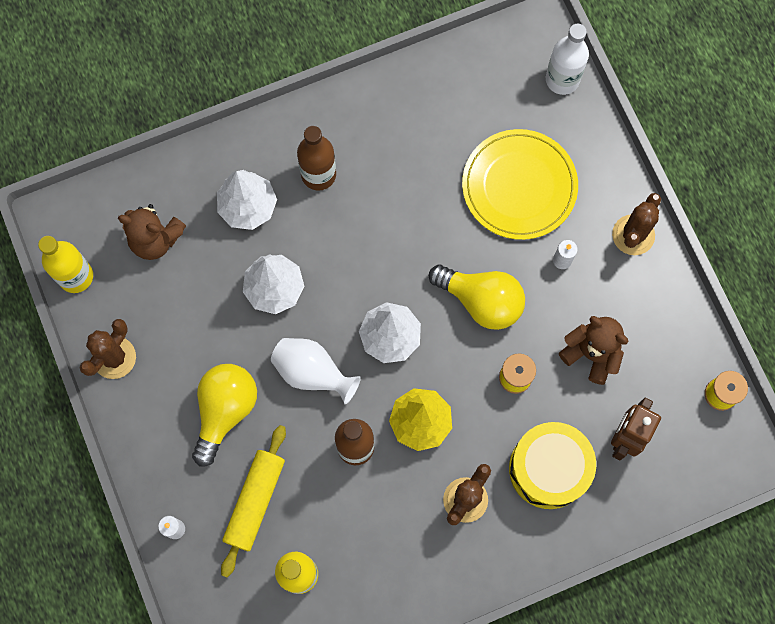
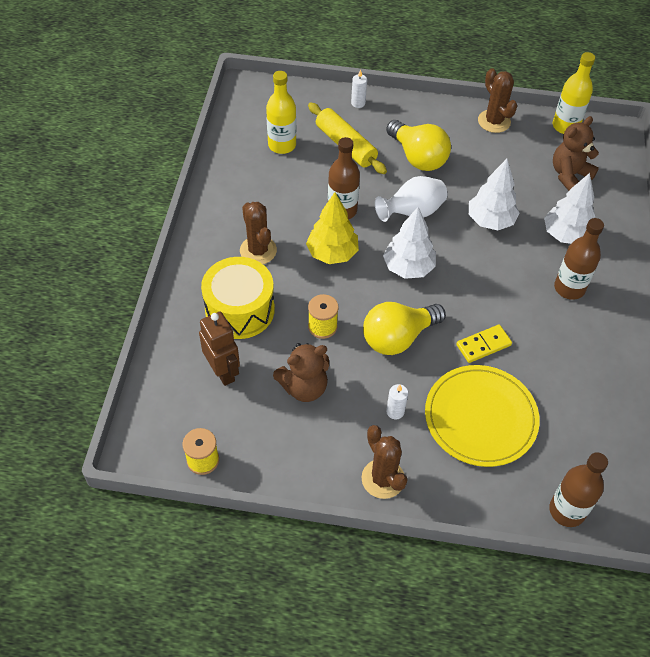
camera: 120 degrees right, 20 degrees down
white bottle [546,23,589,95] -> brown bottle [549,452,608,527]
none -> yellow domino [456,325,512,363]

